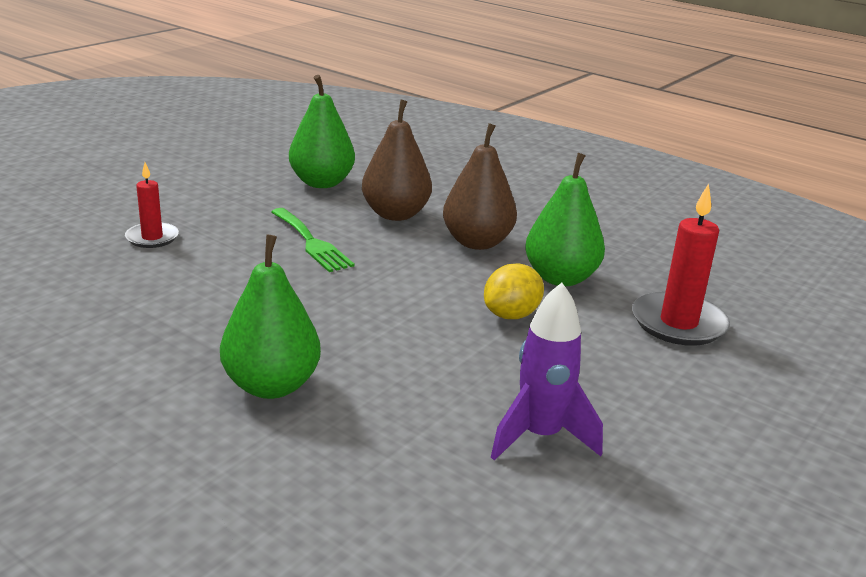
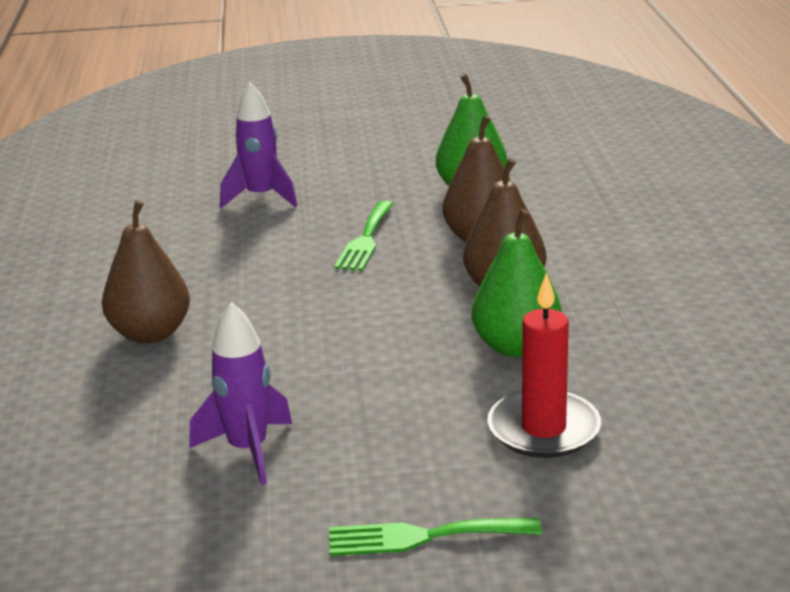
camera: 50 degrees right, 0 degrees up
red candle [125,162,179,248] -> purple rocket [220,82,297,208]
green pear [220,234,321,399] -> brown pear [102,200,190,344]
yellow lemon [484,263,544,319] -> none
none -> green fork [329,518,542,556]

